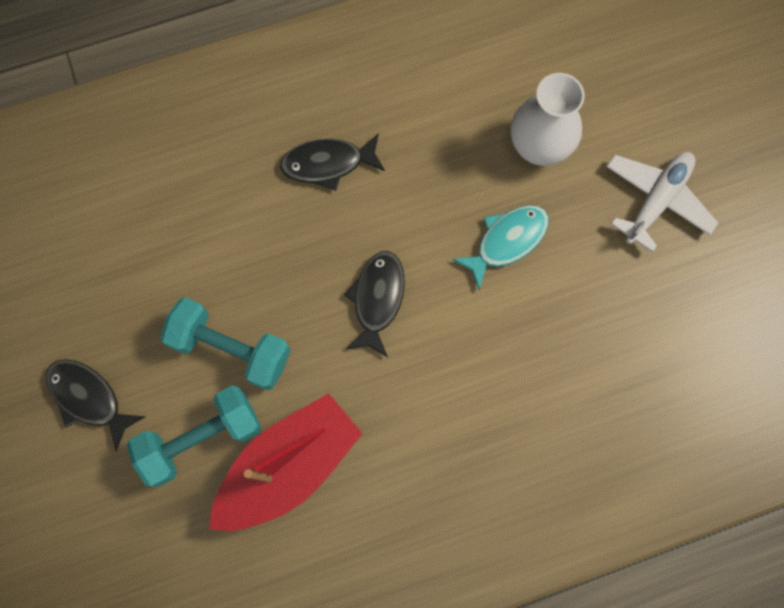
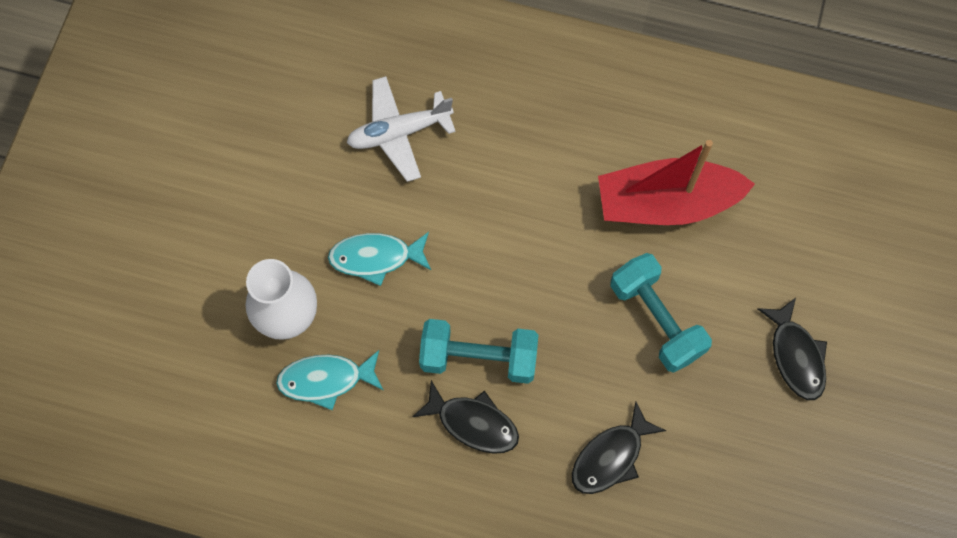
camera: 145 degrees left, 5 degrees down
turquoise dumbbell [127,385,261,487] -> turquoise dumbbell moved to [419,319,538,384]
black fish [344,251,405,357] -> black fish moved to [572,402,666,494]
white plane [606,152,718,252] -> white plane moved to [347,76,456,182]
none -> turquoise fish [276,350,383,410]

